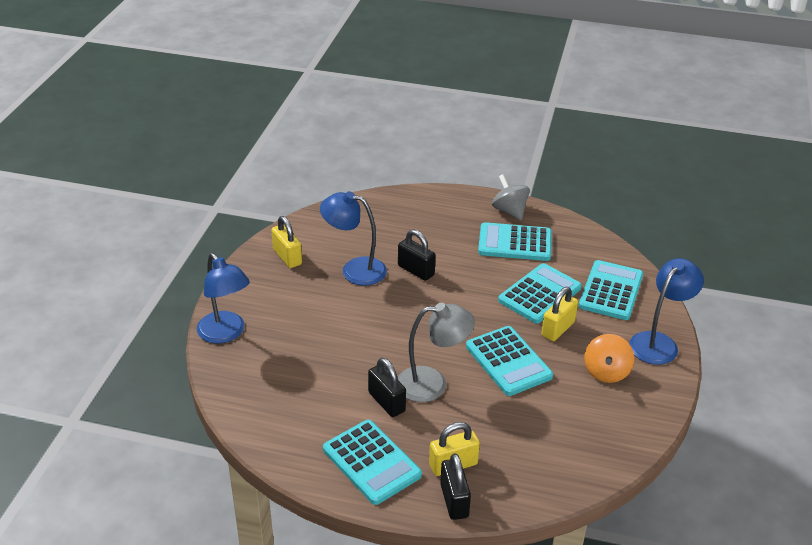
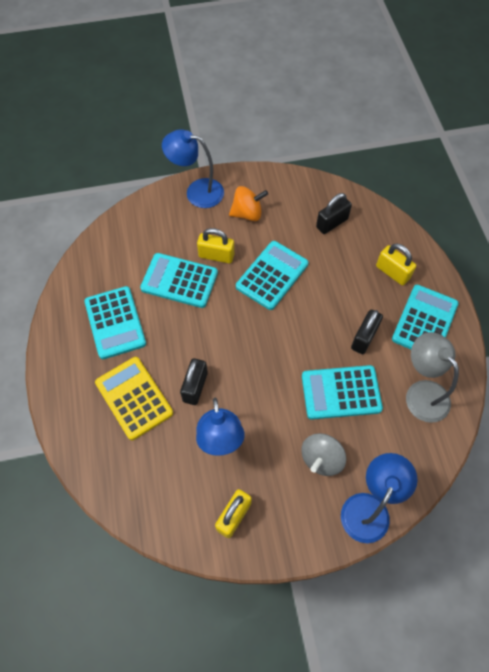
camera: 115 degrees left, 25 degrees up
grey lamp [397,303,475,402] -> grey lamp moved to [406,332,459,423]
black padlock [440,453,471,520] -> black padlock moved to [316,193,352,234]
grey spinning top [492,174,530,221] -> grey spinning top moved to [301,433,346,476]
turquoise calculator [579,260,643,320] -> turquoise calculator moved to [302,365,383,420]
none -> yellow calculator [95,357,173,440]

